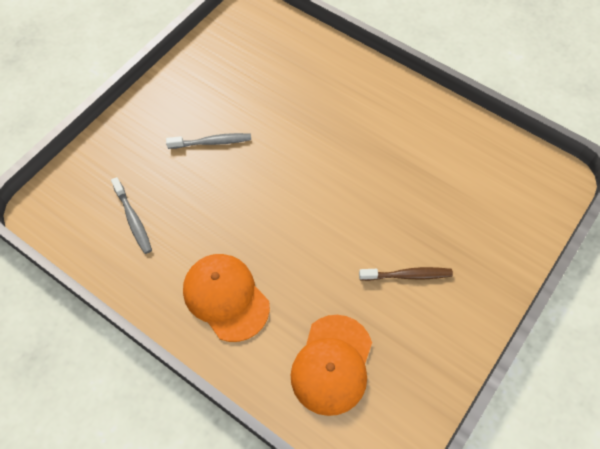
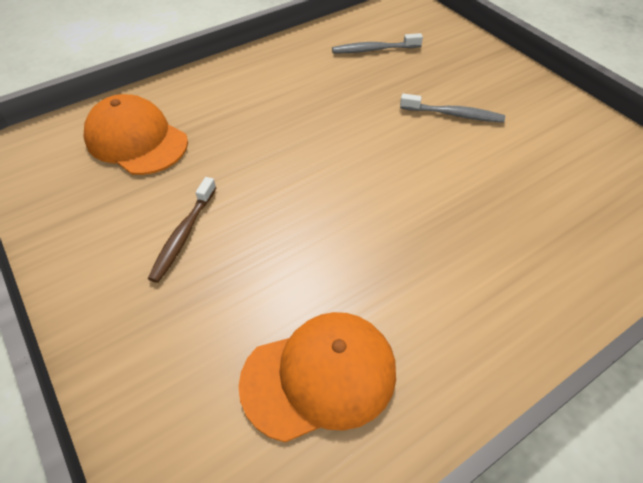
camera: 110 degrees right, 10 degrees down
grey toothbrush [166,133,251,149] -> grey toothbrush turned 90 degrees counterclockwise [400,93,505,123]
orange cap [183,254,270,342] -> orange cap moved to [238,312,396,442]

